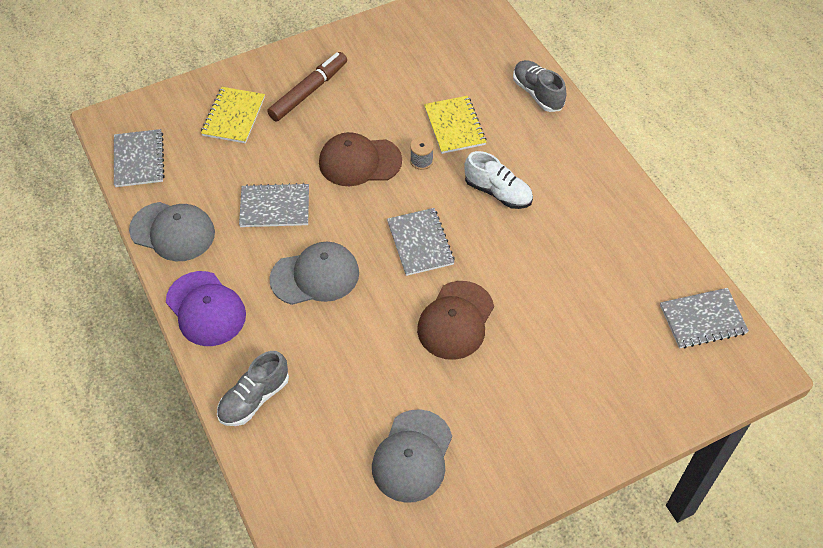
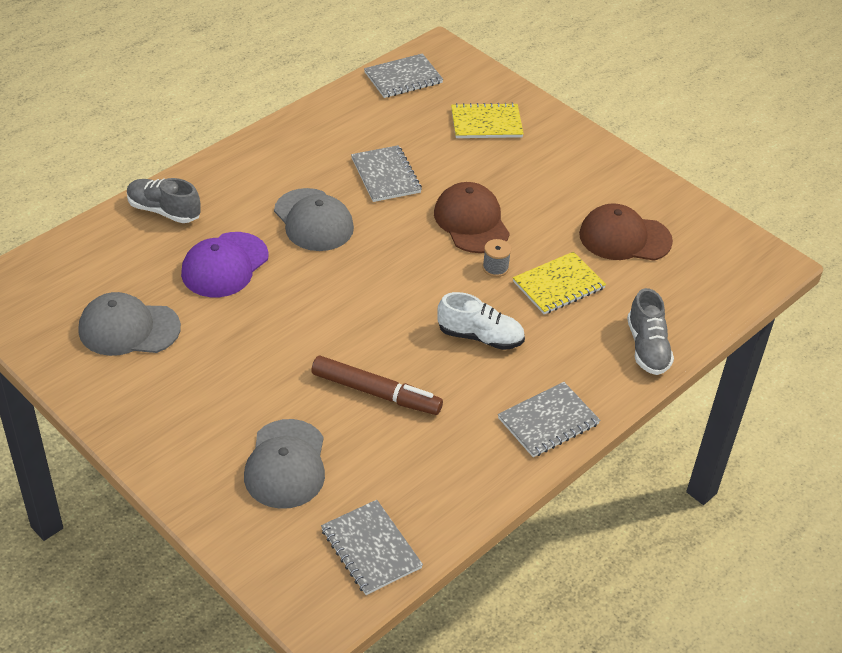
camera: 70 degrees right, 10 degrees down
grey cap [129,202,215,261] -> grey cap moved to [244,419,325,509]
purple cap [166,271,246,346] -> purple cap moved to [181,232,269,297]
brown marker [267,52,347,121] -> brown marker moved to [311,356,443,415]
grey notebook [387,208,455,276] -> grey notebook moved to [498,382,600,457]
brown cap [417,281,494,360] -> brown cap moved to [579,203,673,261]
white shoe [464,151,533,209] -> white shoe turned 90 degrees counterclockwise [437,292,525,350]
grey shoe [513,60,566,112] -> grey shoe turned 135 degrees clockwise [627,288,674,375]

